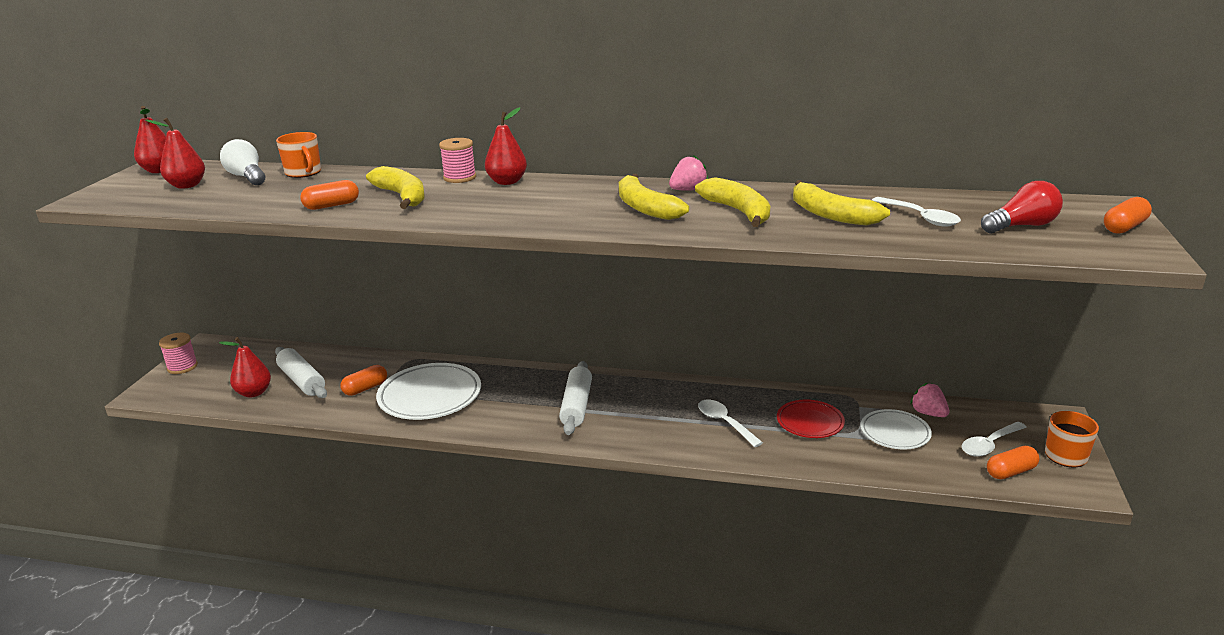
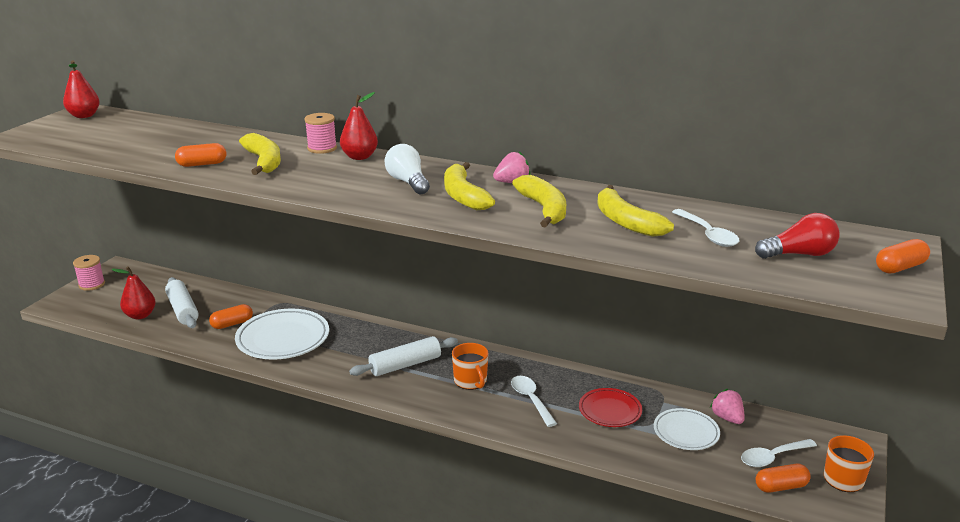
camera: 10 degrees right, 0 degrees up
red pear [146,118,205,189] -> none
white light bulb [220,139,265,185] -> white light bulb moved to [384,144,430,194]
orange mug [276,132,321,178] -> orange mug moved to [452,343,489,390]
white rolling pin [559,361,592,435] -> white rolling pin turned 45 degrees clockwise [349,336,458,376]

